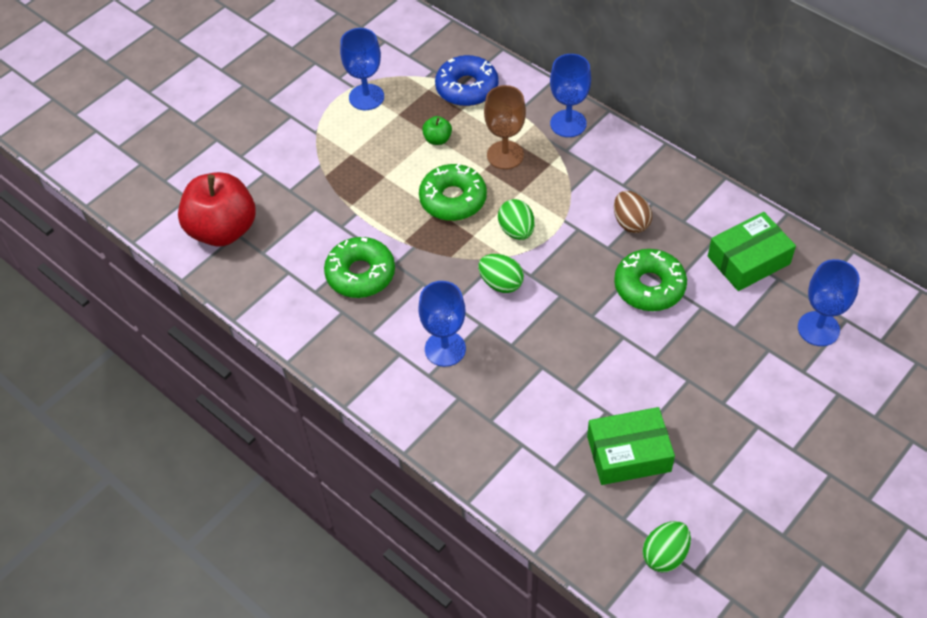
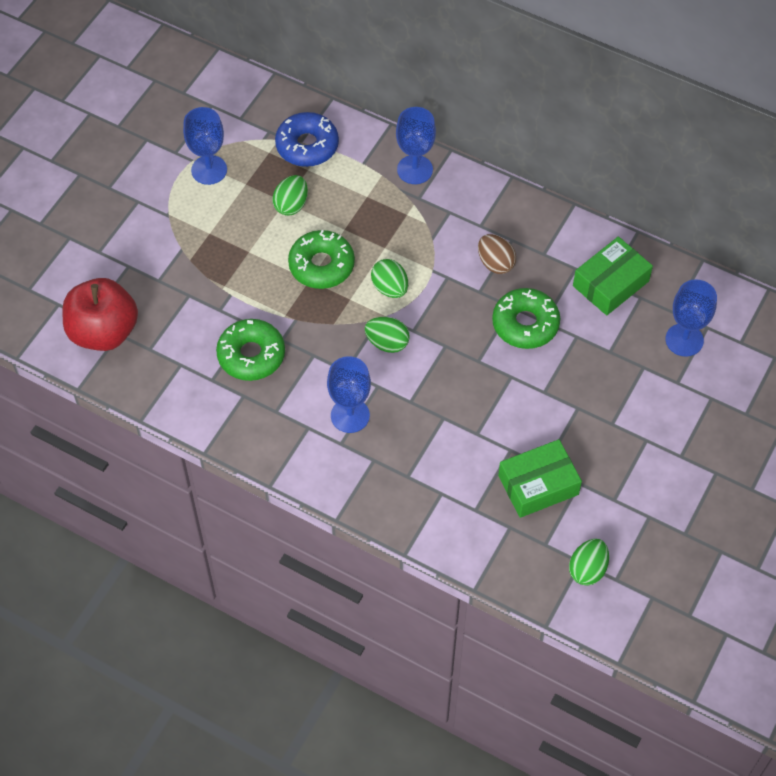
camera: 15 degrees left, 5 degrees up
green apple [422,116,452,145] -> green egg [272,175,308,216]
brown goblet [484,85,526,169] -> none

